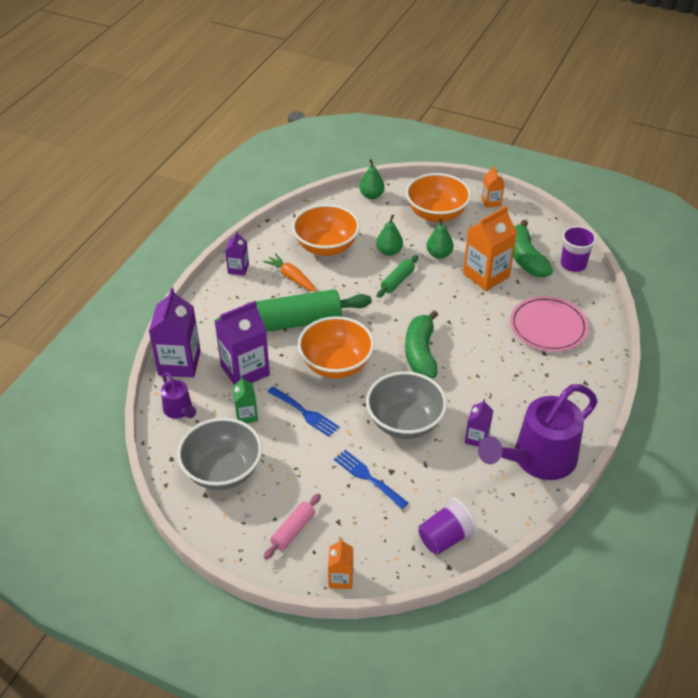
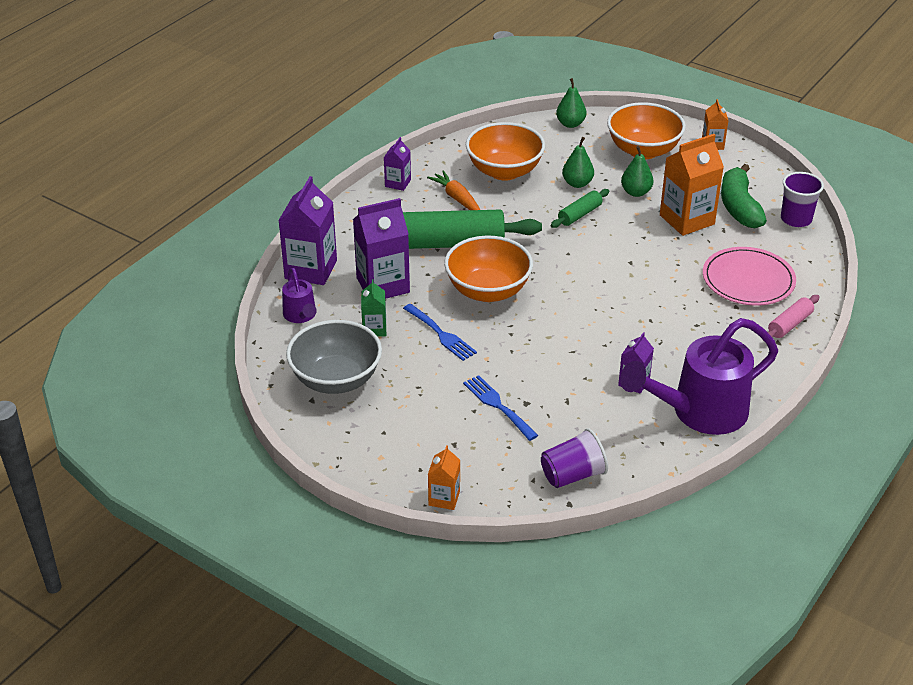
camera: 10 degrees right, 5 degrees down
pink rolling pin [264,494,321,560] -> pink rolling pin moved to [763,295,819,341]
grey bowl [366,371,447,439] -> none
green banana [405,310,438,378] -> none

